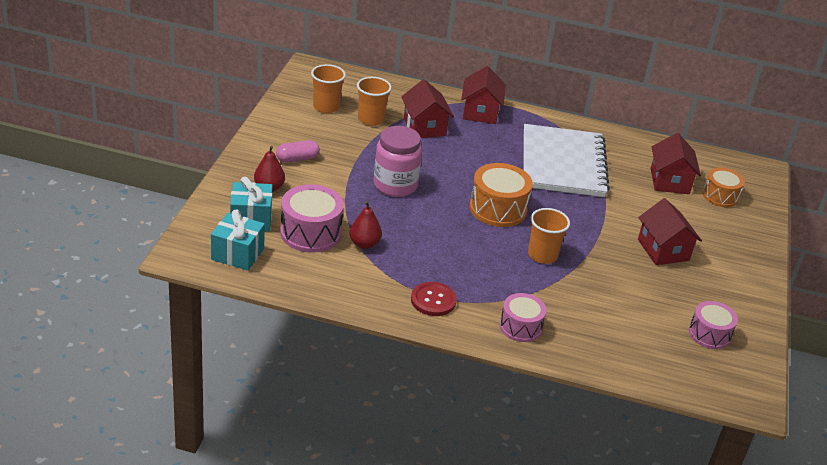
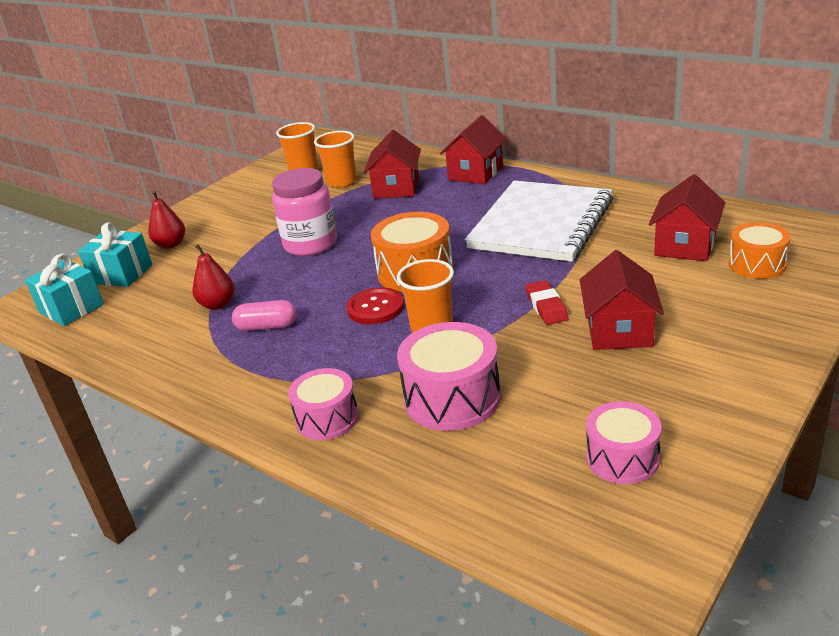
camera: 30 degrees right, 5 degrees down
pink capsule [276,140,320,163] -> pink capsule moved to [232,300,297,331]
pink drum [280,184,344,253] -> pink drum moved to [397,322,501,431]
red button [411,282,457,316] -> red button moved to [346,287,404,324]
none -> red eraser [525,280,568,325]

